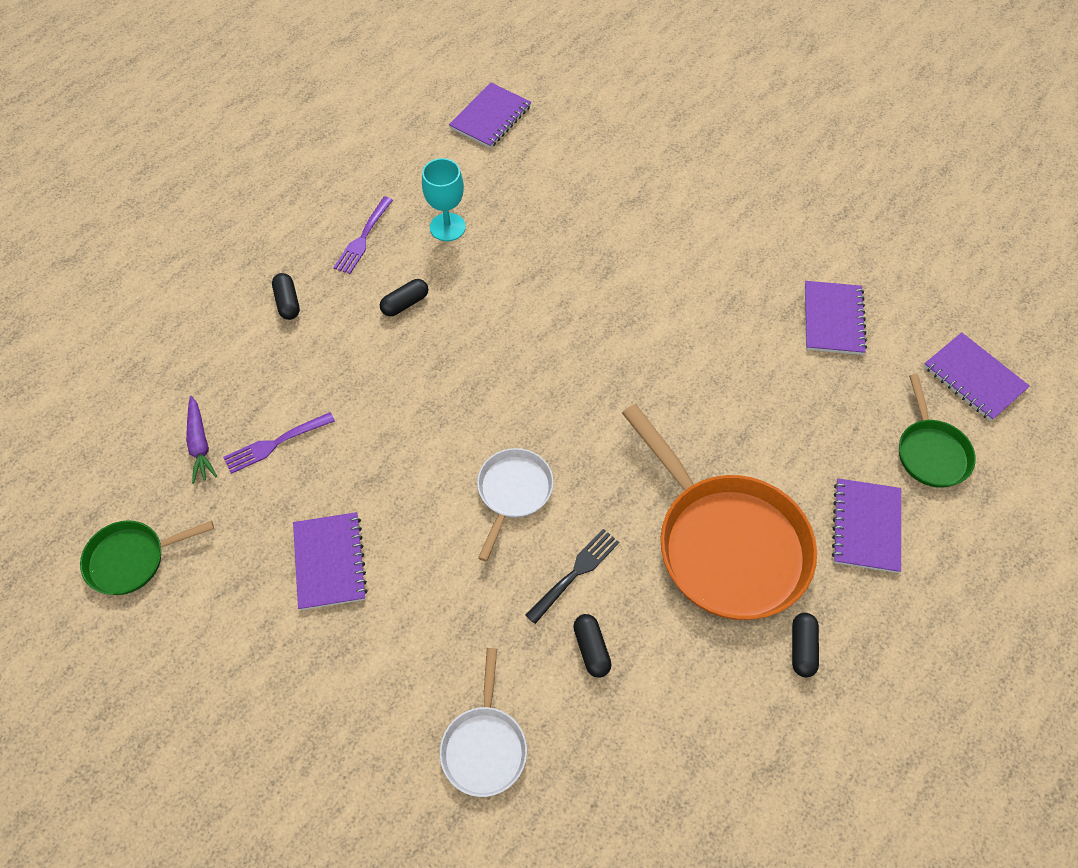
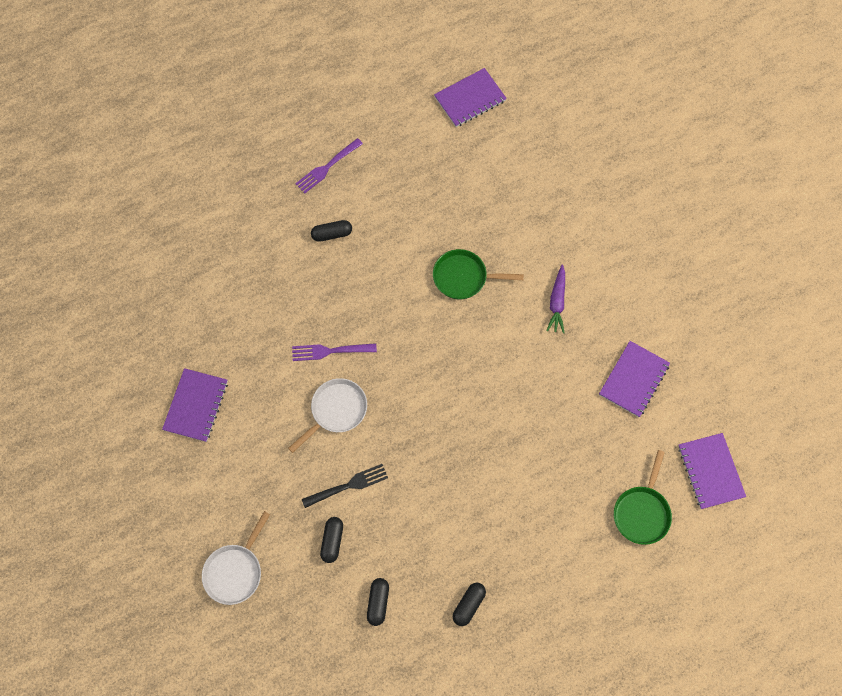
camera: 25 degrees right, 10 degrees up
green pan [80,520,214,595] -> green pan moved to [433,249,524,299]
purple carrot [186,396,217,484] -> purple carrot moved to [546,265,565,333]
purple fork [223,412,335,474] -> purple fork moved to [292,343,377,361]
black capsule [272,273,300,320] -> black capsule moved to [367,578,389,626]
turquoise goblet [422,158,466,241] -> none
orange pan [622,404,817,620] -> none
purple notebook [832,478,901,573] -> none

